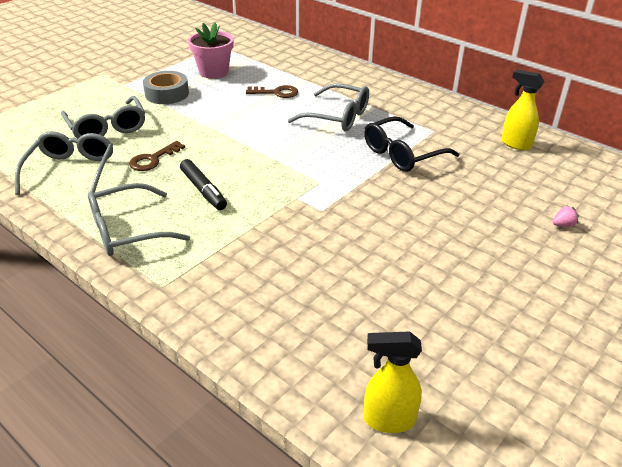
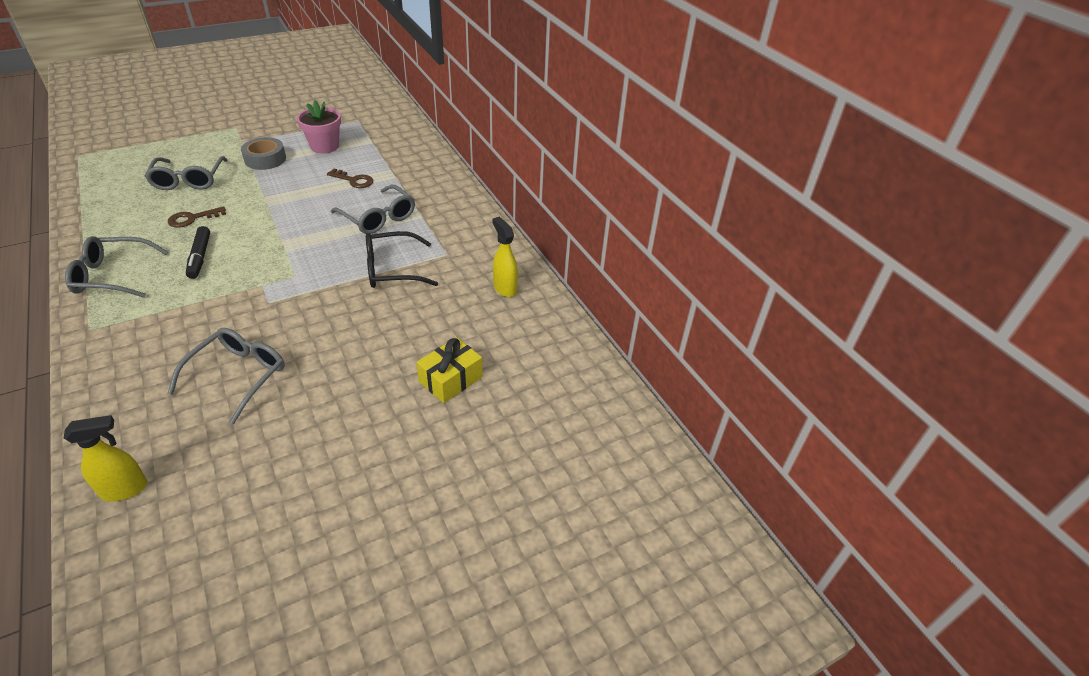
camera: 20 degrees right, 5 degrees up
grey glasses [15,131,113,195] -> grey glasses moved to [167,328,285,424]
yellow spray bottle [363,332,422,433] -> yellow spray bottle turned 135 degrees clockwise [64,415,147,501]
pink strawberry [552,206,579,227] -> yellow gift [416,337,483,403]

